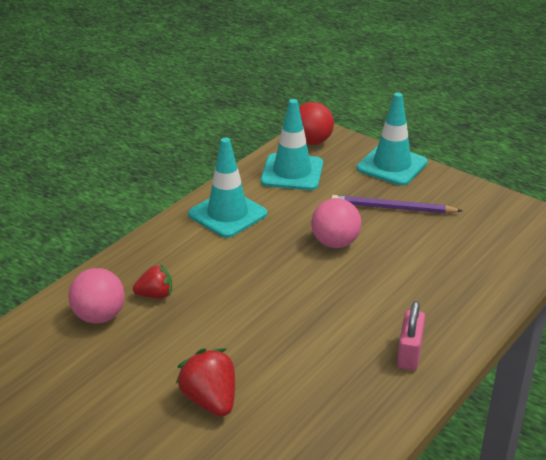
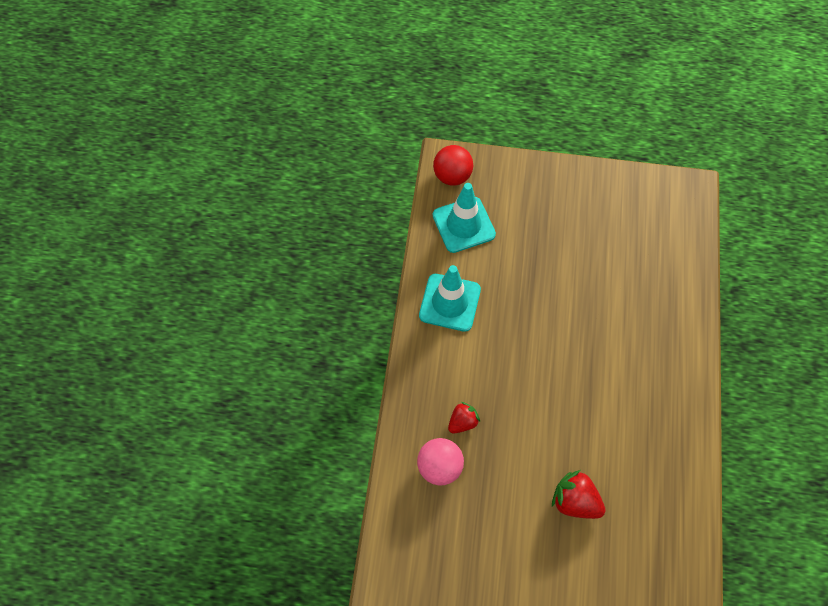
camera: 30 degrees left, 30 degrees up
pink ball [311,198,362,248] -> none
purple pencil [331,195,462,214] -> none
turquoise traffic cone [357,93,428,186] -> none
pink padlock [397,301,425,371] -> none

